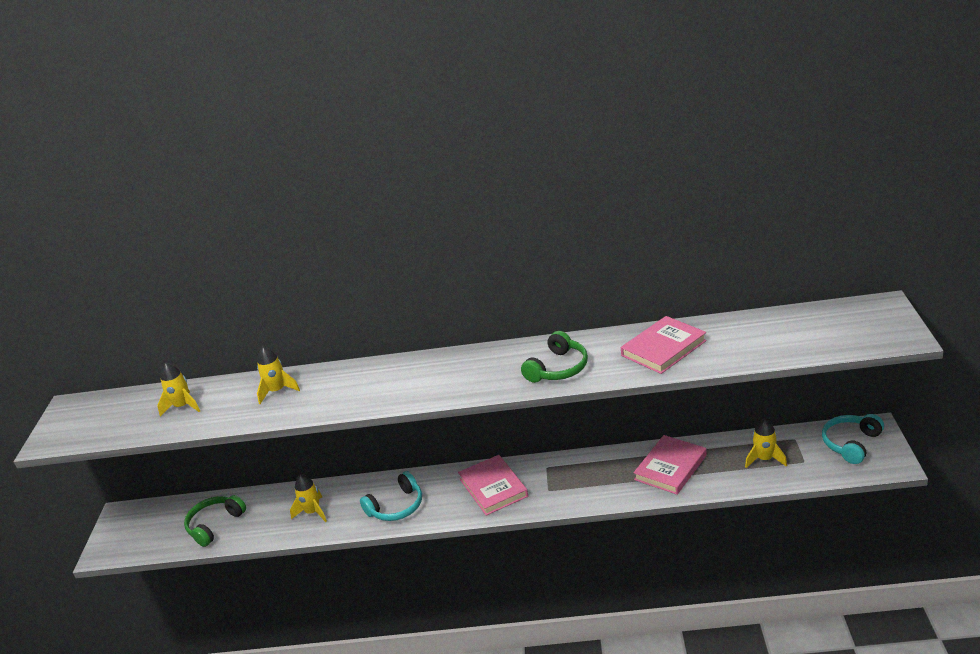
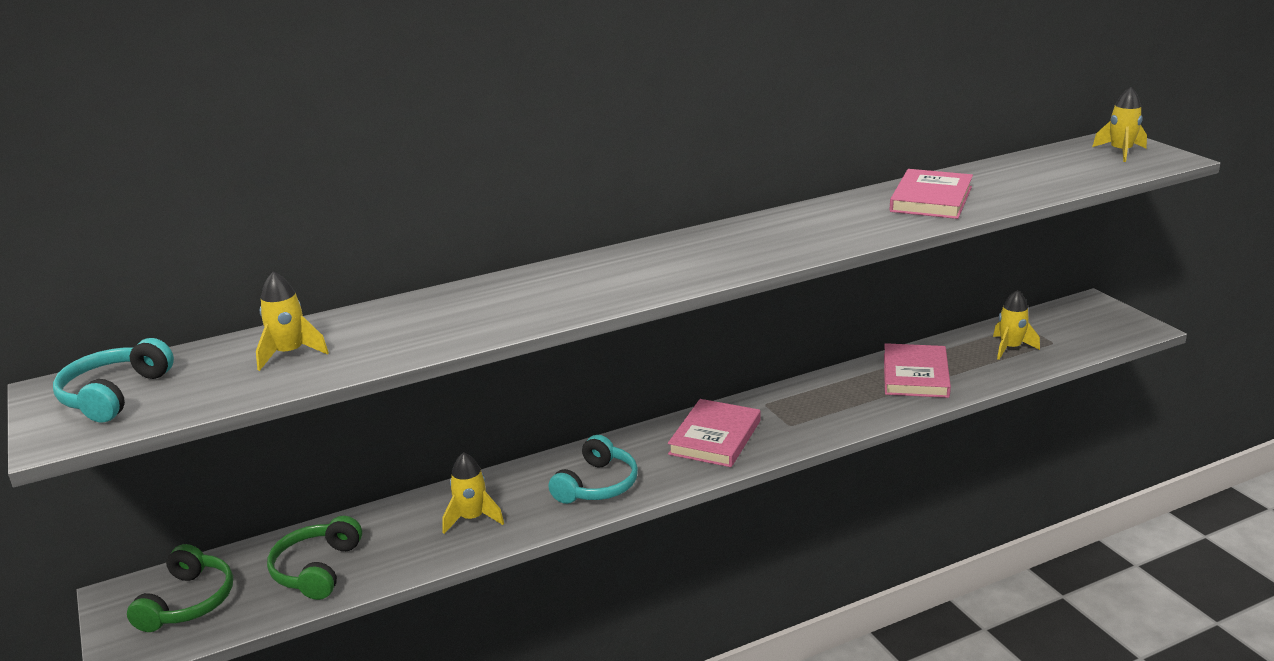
camera: 30 degrees left, 5 degrees down
yellow rocket [257,346,300,404] -> yellow rocket moved to [1092,87,1147,162]
pink book [458,455,528,516] -> pink book turned 75 degrees clockwise [668,399,760,467]
green headphones [521,331,588,383] -> green headphones moved to [127,544,233,632]
turquoise headphones [822,414,884,464] -> turquoise headphones moved to [53,338,174,423]

